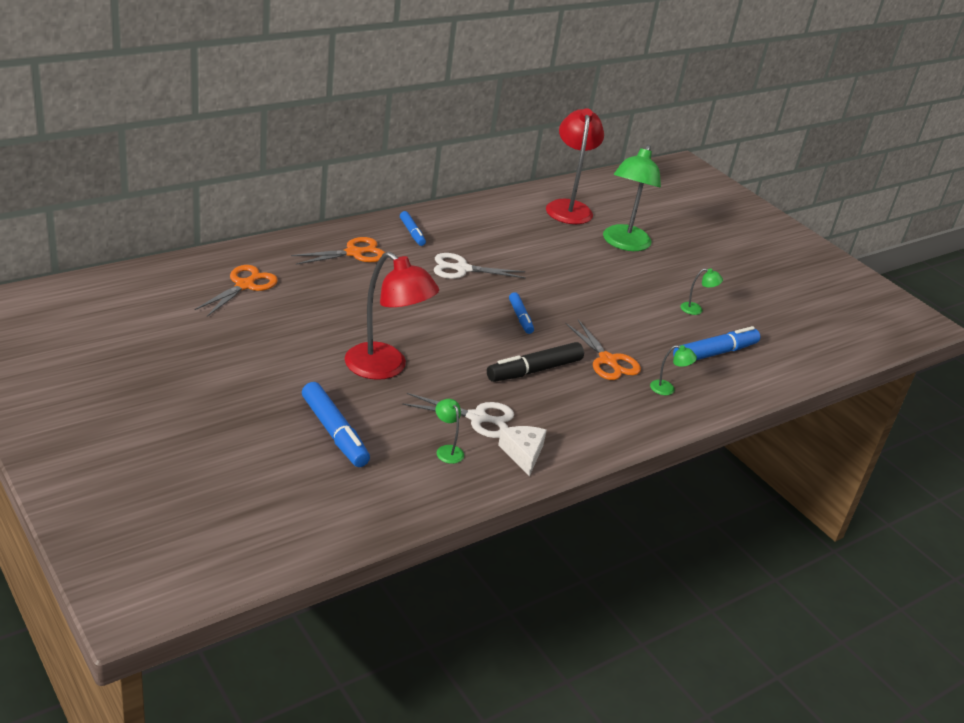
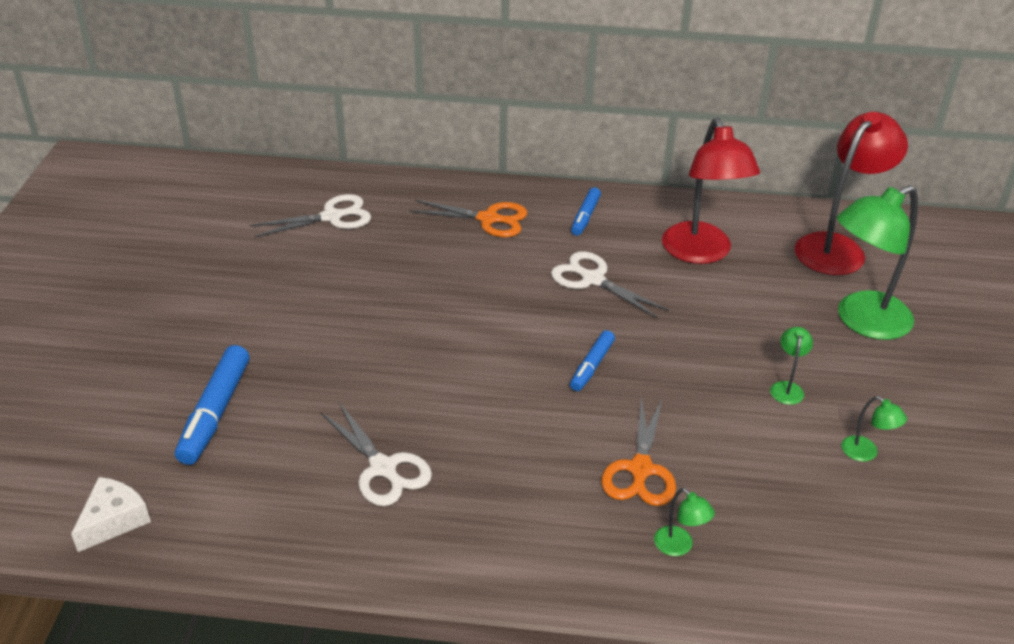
camera: 45 degrees right, 5 degrees up
orange scissors [194,265,278,317] -> white scissors [250,194,371,237]
red lamp [345,252,439,380] -> red lamp moved to [662,118,760,264]
green lamp [436,399,464,464] -> green lamp moved to [770,327,813,405]
black marker [487,342,584,382] -> none
white cheese [498,426,547,477] -> white cheese moved to [71,477,151,552]
blue marker [673,326,760,360] -> none

